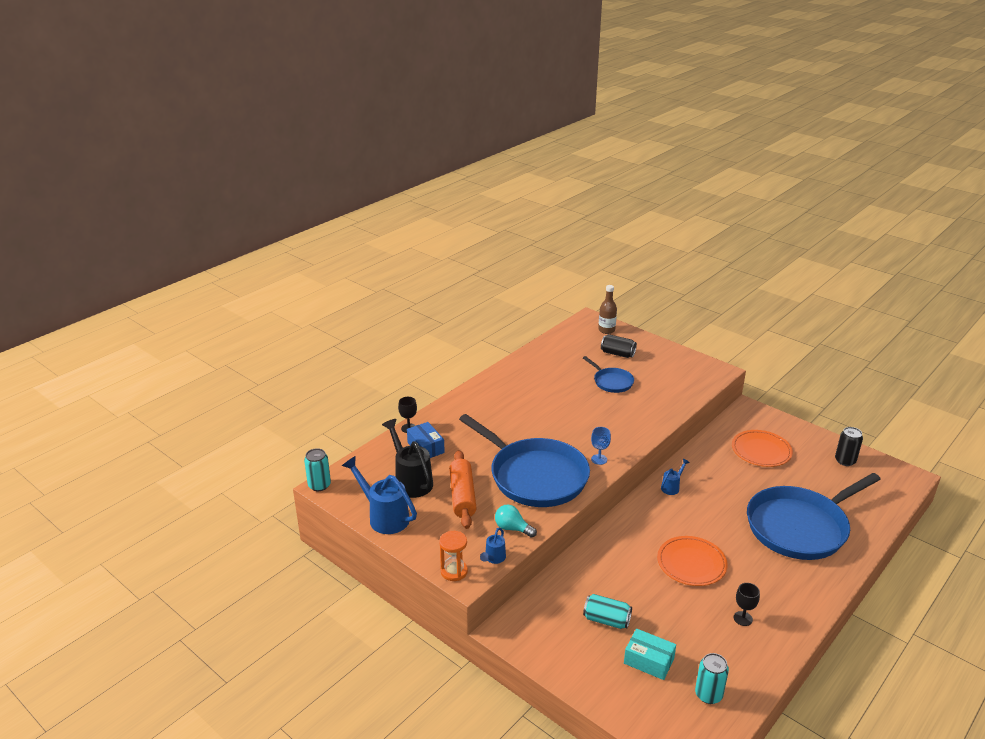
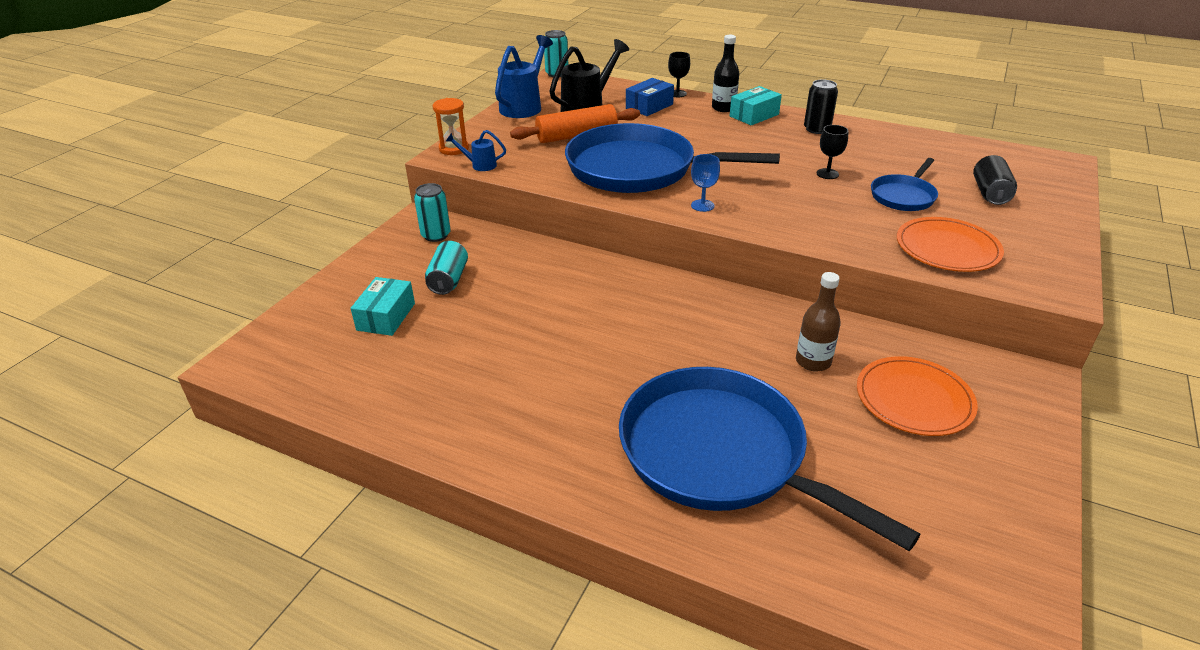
camera: 75 degrees right, 5 degrees up
blue pan [459,414,590,507] -> blue pan turned 75 degrees clockwise [565,123,780,193]
turquoise light bulb [495,505,537,538] -> none
brown bottle [598,285,617,334] -> brown bottle moved to [796,272,841,372]
orange plate [657,536,728,586] -> orange plate moved to [897,217,1004,272]
blue watering can [661,459,690,495] -> none
turquoise can [695,653,729,704] -> turquoise can moved to [414,183,451,242]
black goblet [734,583,760,626] -> black goblet moved to [817,125,848,179]
black can [835,427,863,466] -> black can moved to [804,79,838,134]
none -> black bottle [712,35,739,112]
none -> turquoise box [730,86,782,125]

